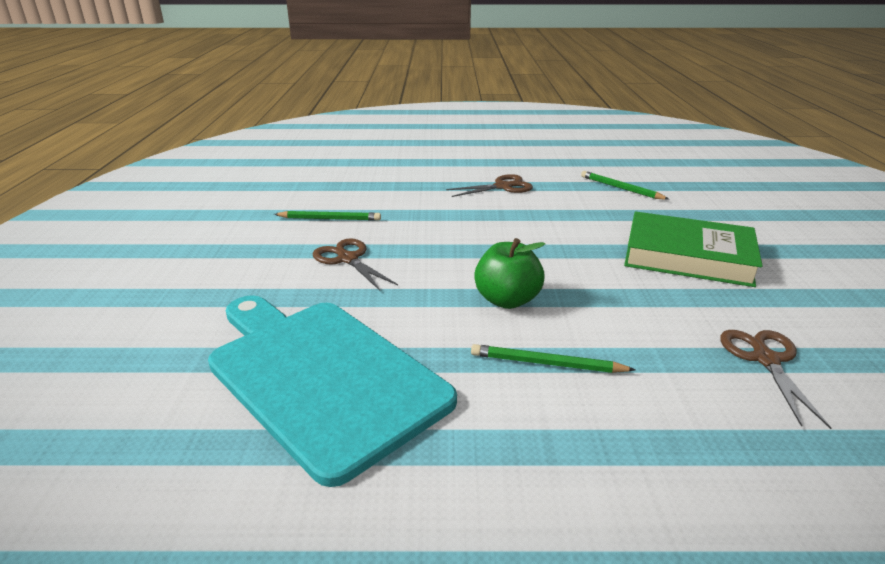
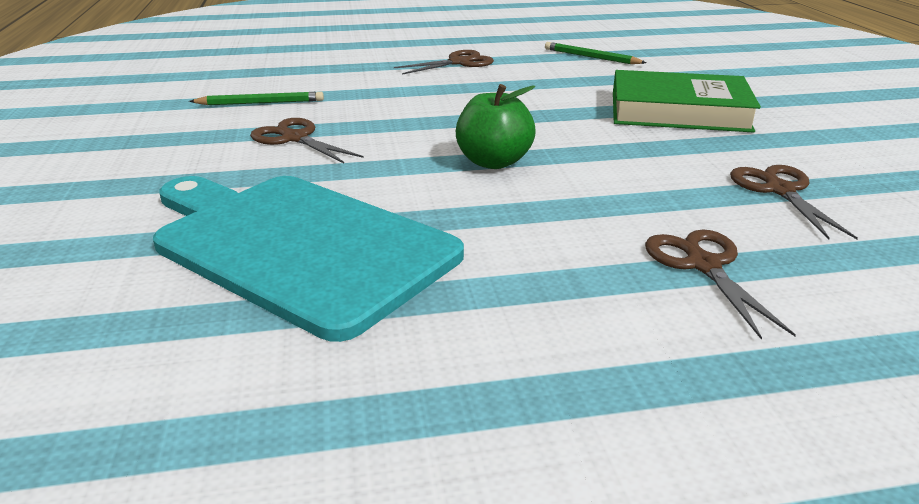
camera: 10 degrees left, 0 degrees up
green pencil [471,344,635,373] -> none
none -> brown scissors [645,229,796,340]

